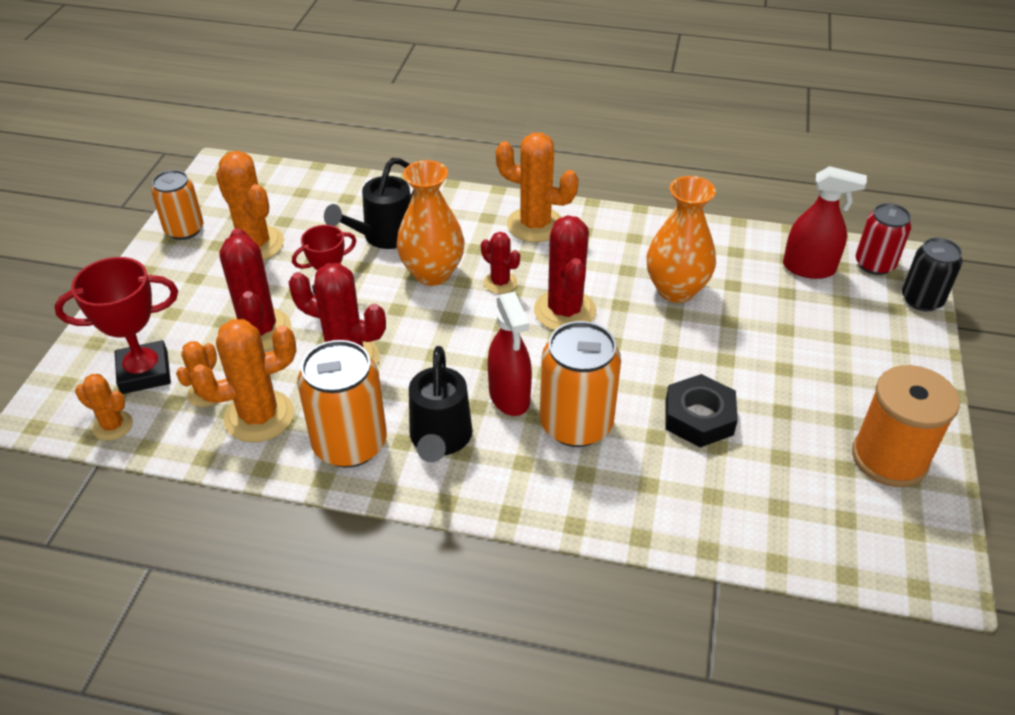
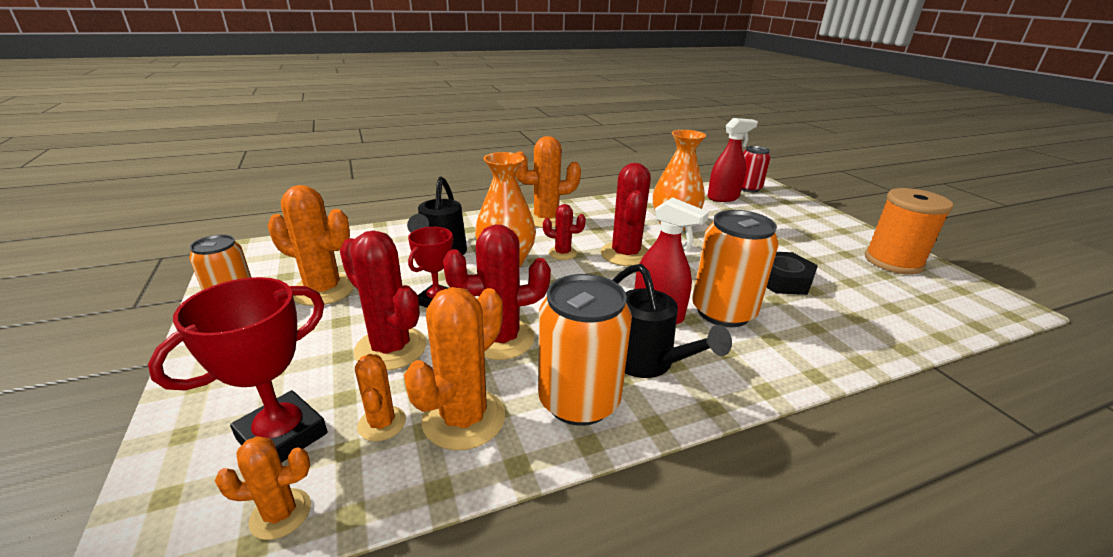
camera: 35 degrees left, 15 degrees down
red cactus [534,215,596,331] -> red cactus turned 45 degrees clockwise [600,163,651,266]
black can [902,238,962,311] -> none

